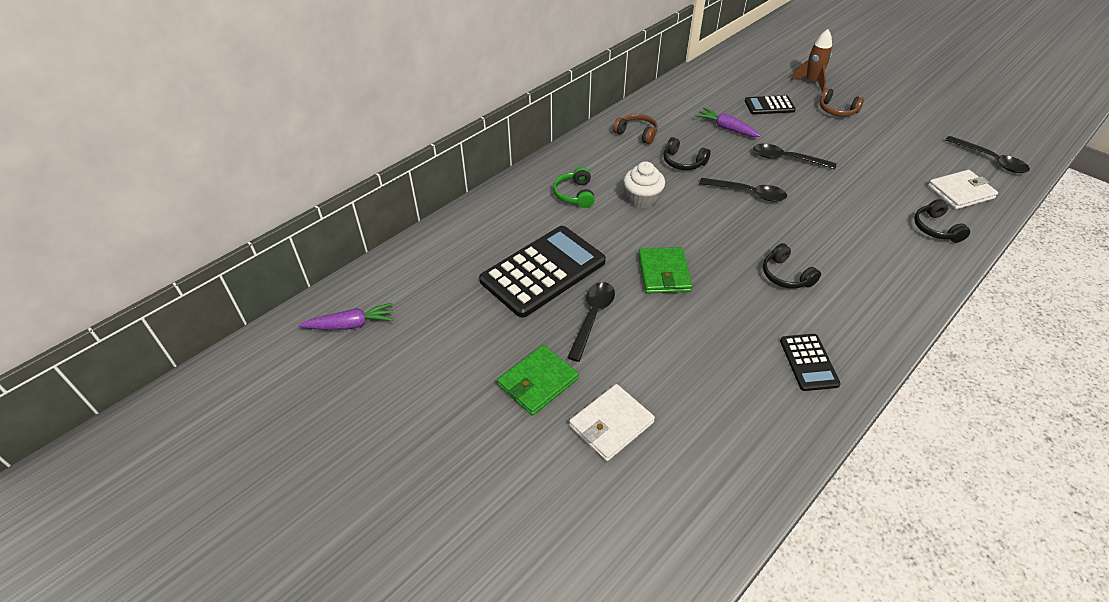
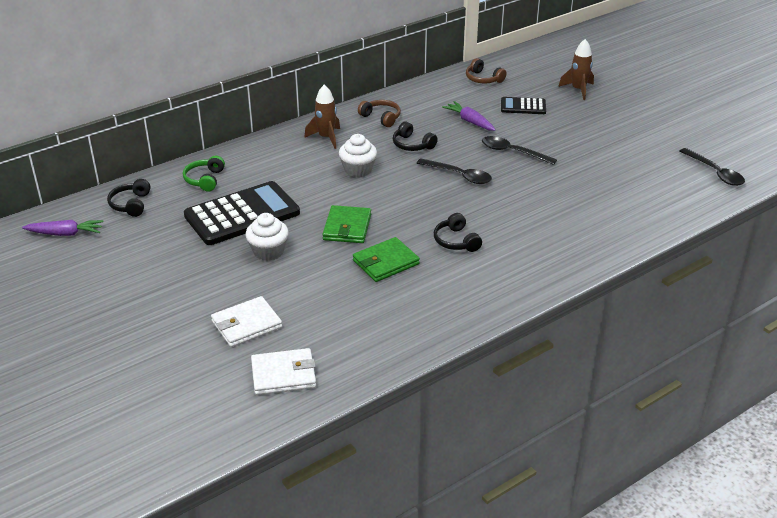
camera: 10 degrees right, 10 degrees down
green wallet [497,345,579,416] -> green wallet moved to [353,237,420,282]
green headphones [553,167,595,208] -> green headphones moved to [183,156,225,192]
black spoon [567,282,615,362] -> white cupcake [245,213,289,261]
black calculator [780,334,841,391] -> none
brown headphones [819,88,864,117] -> brown headphones moved to [466,58,506,84]
black headphones [914,199,970,243] -> black headphones moved to [107,179,151,217]
white wallet [928,170,998,209] -> white wallet moved to [251,348,316,395]
none -> brown rocket [304,84,340,149]

